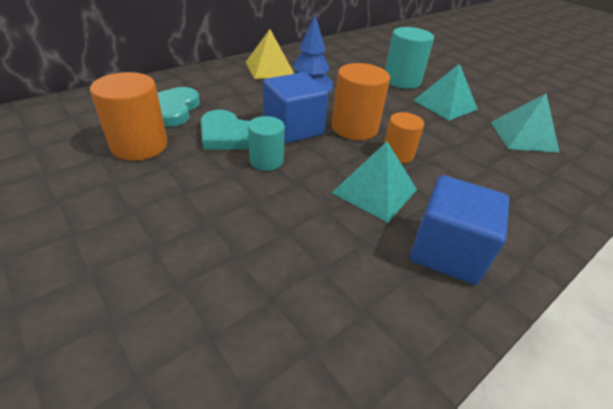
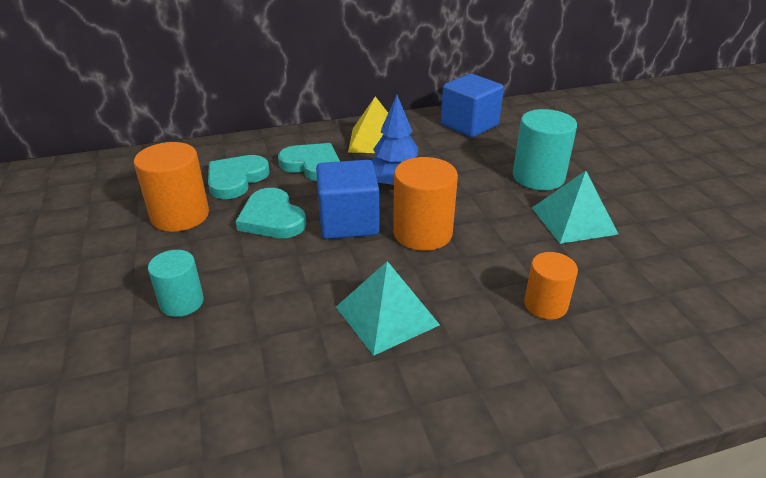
camera: 25 degrees right, 5 degrees down
turquoise cylinder [248,116,285,171] -> turquoise cylinder moved to [148,250,204,317]
orange cylinder [384,112,424,163] -> orange cylinder moved to [524,252,578,320]
blue cube [410,175,510,285] -> blue cube moved to [441,74,504,137]
turquoise pyramid [490,93,560,152] -> none
none -> turquoise heart [278,143,340,181]

